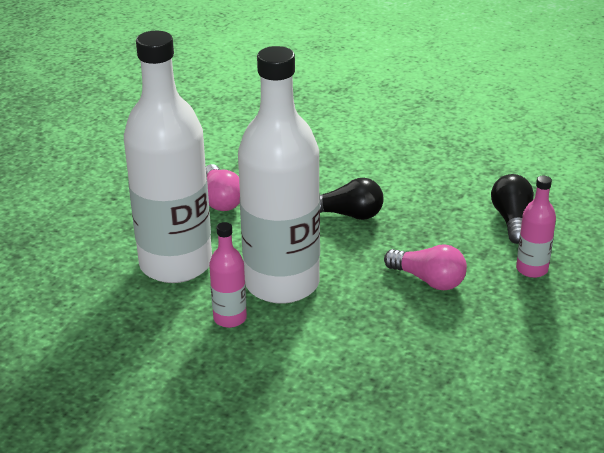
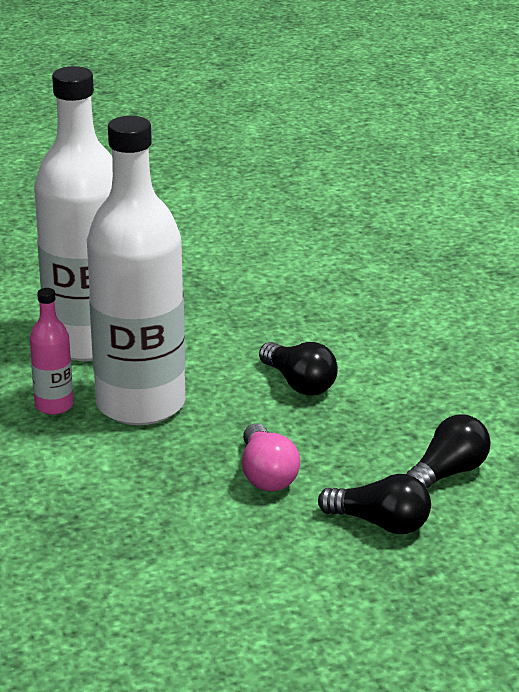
camera: 45 degrees right, 5 degrees down
pink light bulb [206,164,240,211] -> none
pink bottle [516,176,556,278] -> black light bulb [318,474,431,534]

